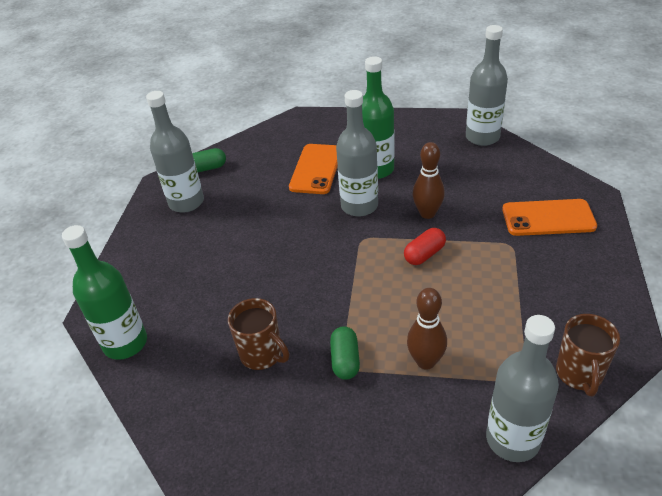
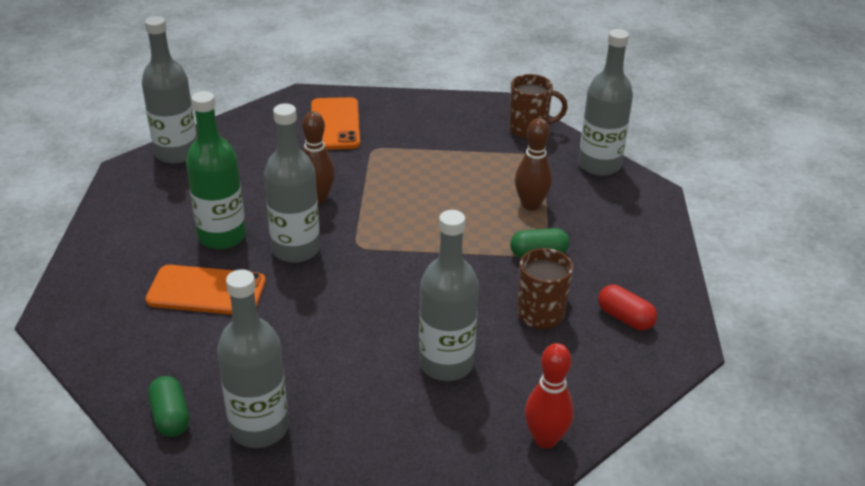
camera: 100 degrees left, 5 degrees down
green bottle [62,225,147,360] -> red bowling pin [525,343,574,449]
red capsule [404,228,446,265] -> red capsule moved to [598,285,657,330]
none -> grey bottle [419,210,479,381]

